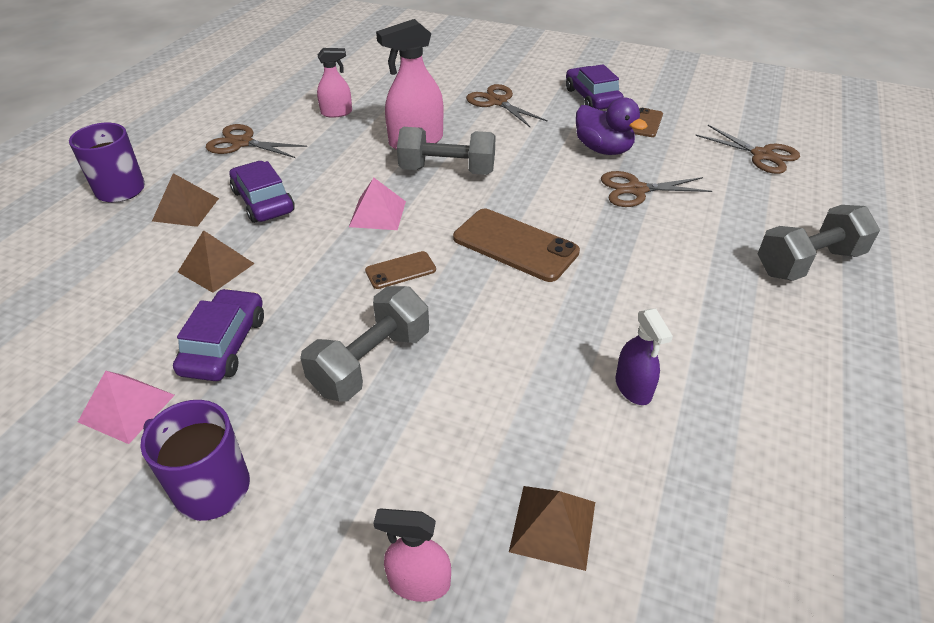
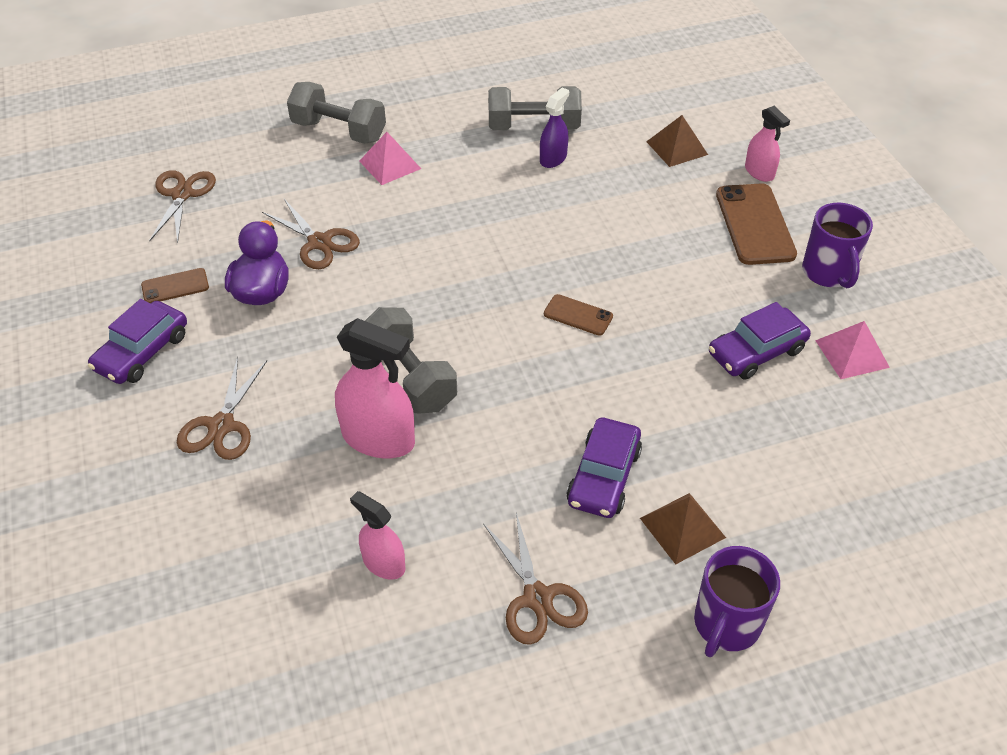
camera: 130 degrees left, 5 degrees up
brown pyramid [178,230,255,293] -> none
grey dumbbell [300,286,429,402] -> grey dumbbell moved to [488,86,582,130]
pink pyramid [349,178,406,230] -> pink pyramid moved to [359,132,421,185]
brown phone [453,209,580,282] -> brown phone moved to [716,183,797,265]

